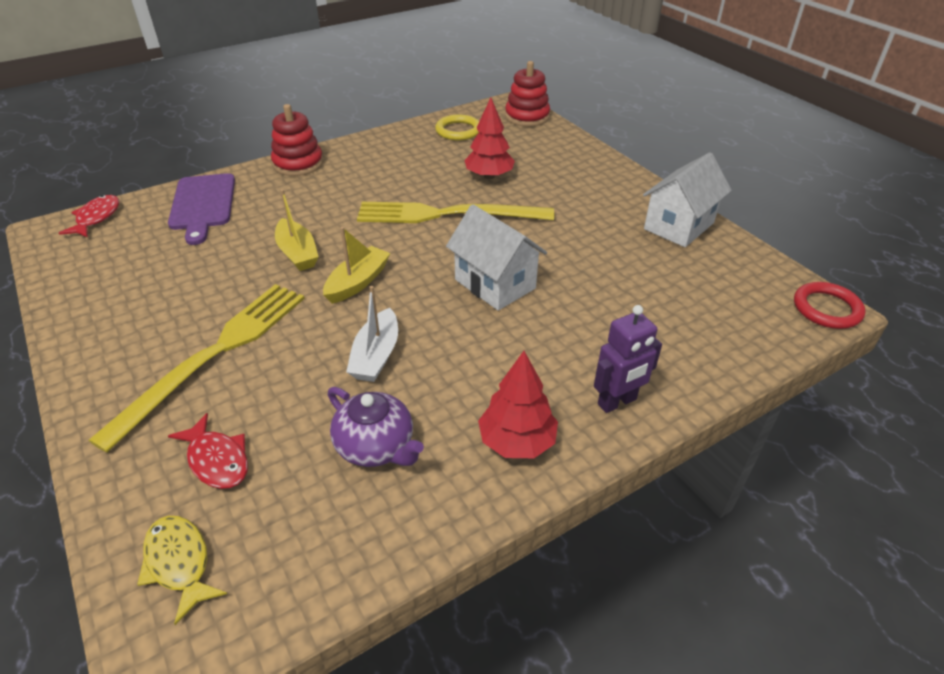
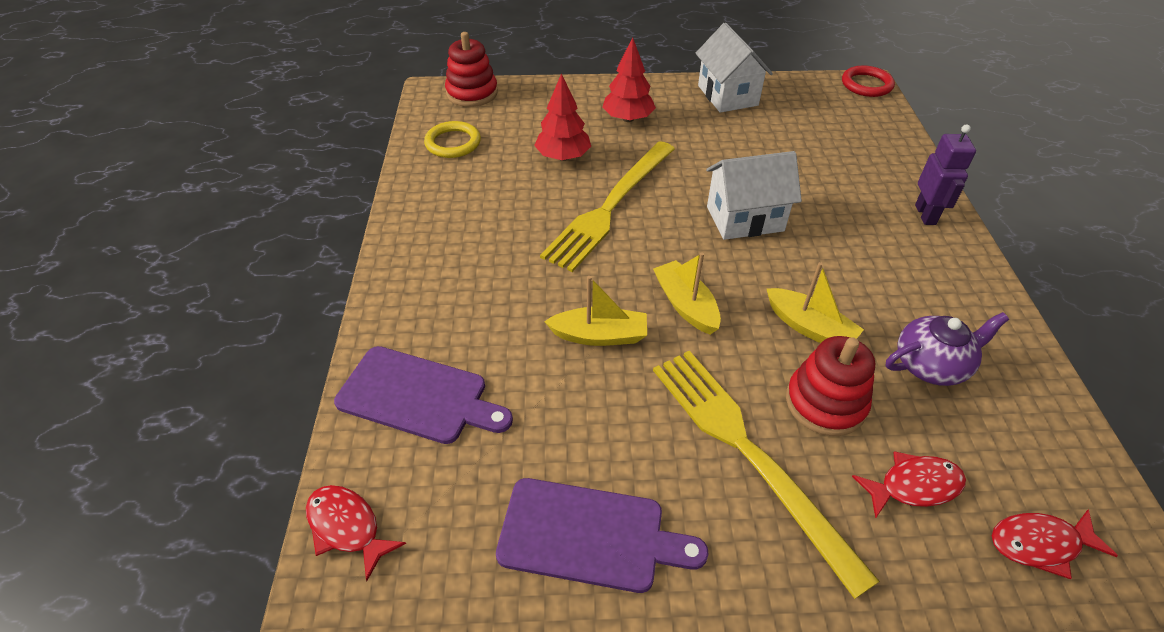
camera: 60 degrees left, 5 degrees up
yellow fish [137,516,227,625] -> red fish [992,510,1118,579]
red stacking toy [271,104,323,176] -> red stacking toy moved to [786,336,875,436]
white boat [346,286,398,382] -> yellow boat [766,262,864,343]
red tree [478,351,558,458] -> red tree moved to [602,37,656,122]
none -> purple cutting board [496,478,708,593]

